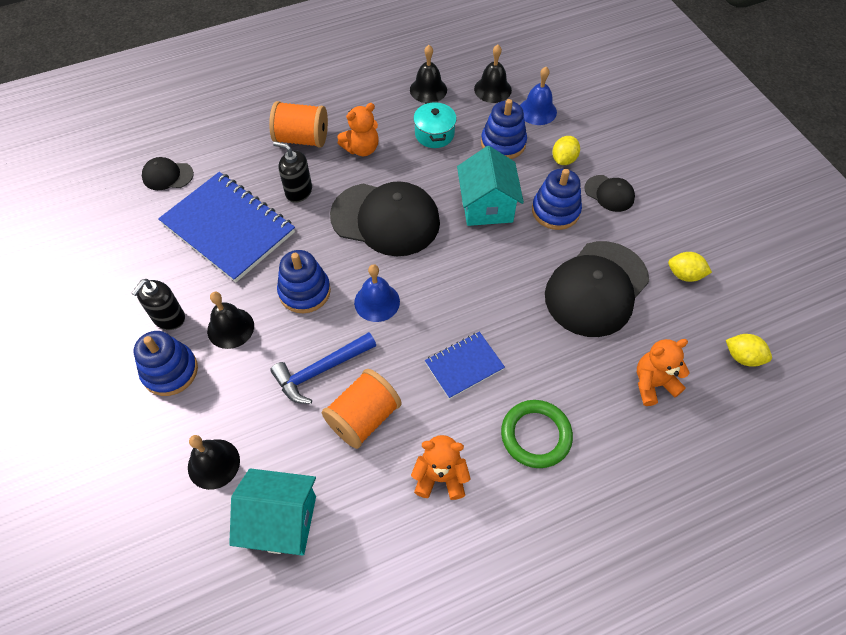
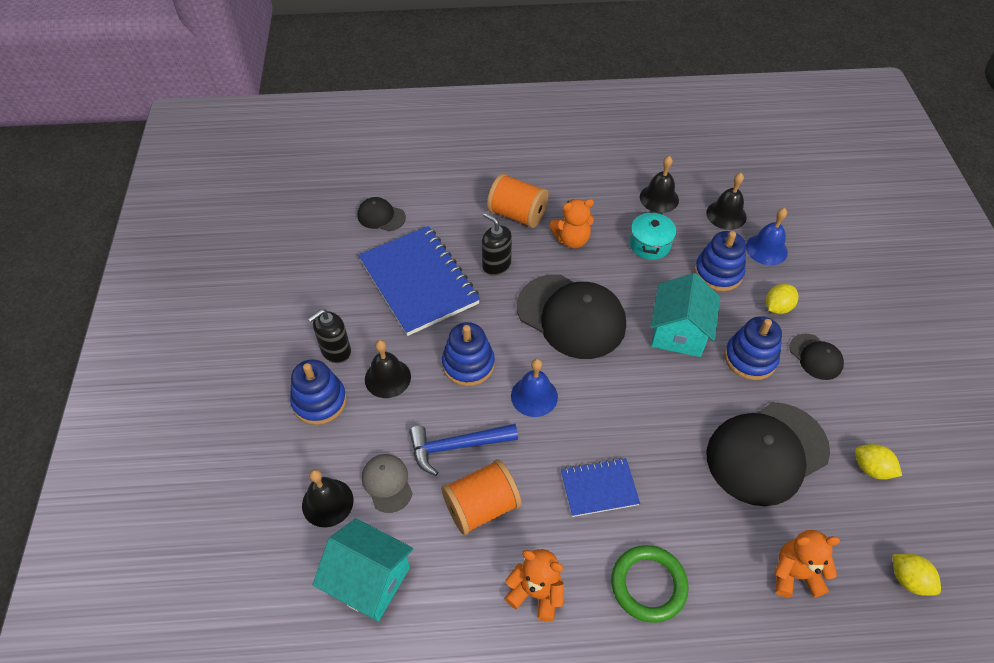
camera: 20 degrees right, 5 degrees down
none -> grey cap [362,454,413,513]

